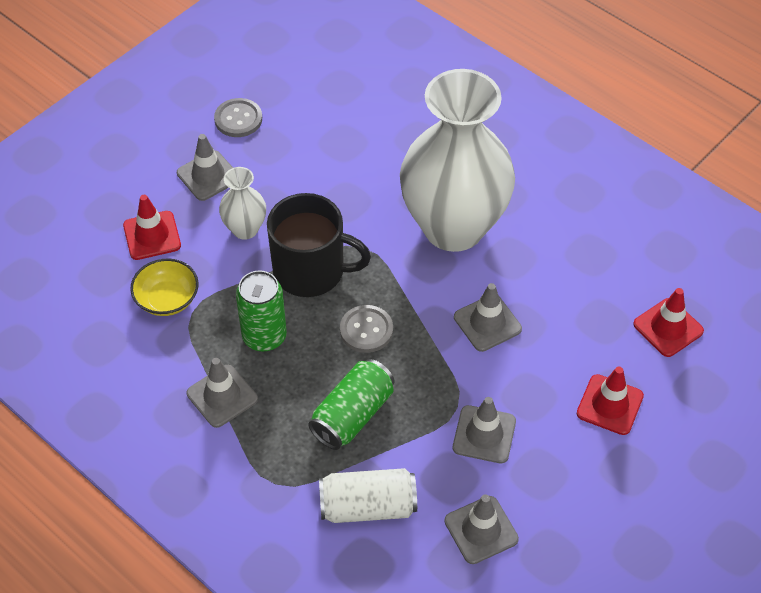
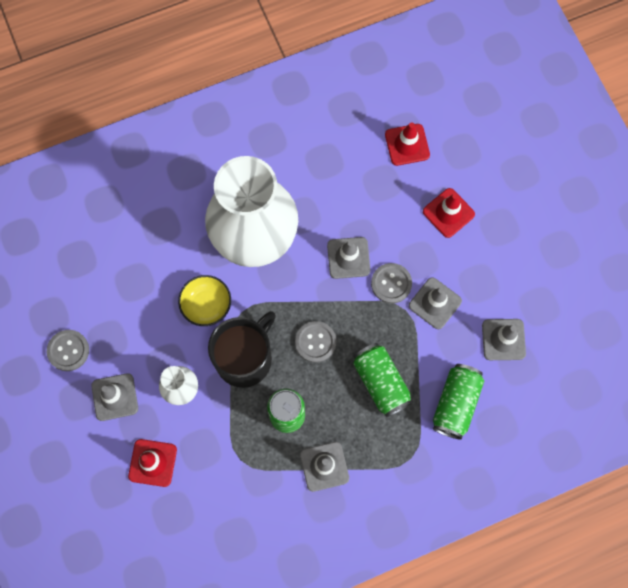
camera: 65 degrees left, 20 degrees up
yellow bowl [130,259,198,316] -> yellow bowl moved to [178,275,231,326]
white can [319,468,417,523] -> green can [433,364,484,440]
none -> grey button [371,263,412,304]

